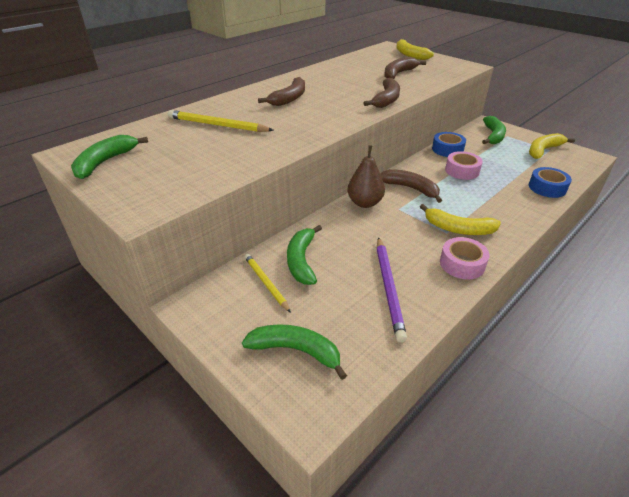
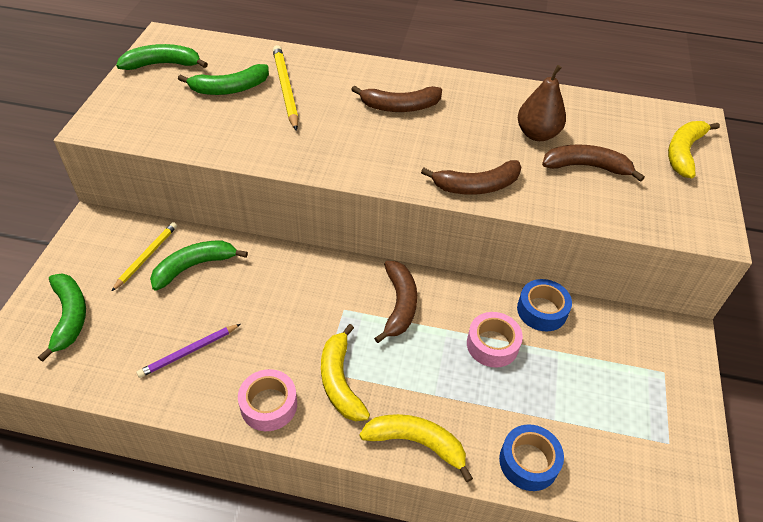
camera: 55 degrees right, 10 degrees up
brown pear [347,145,385,208] -> brown pear moved to [518,65,566,141]
purple pencil [377,237,407,342] -> purple pencil [136,324,240,378], size x0.67
green banana [482,116,506,144] -> green banana moved to [178,64,269,95]
yellow banana [529,133,575,159] -> yellow banana moved to [359,414,473,482]

